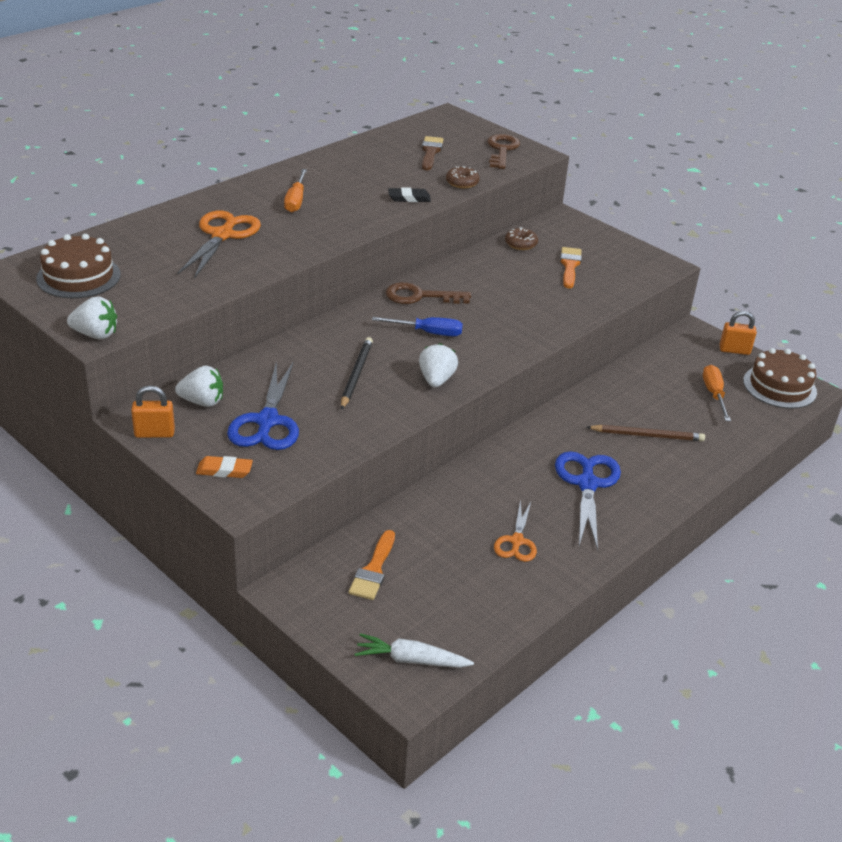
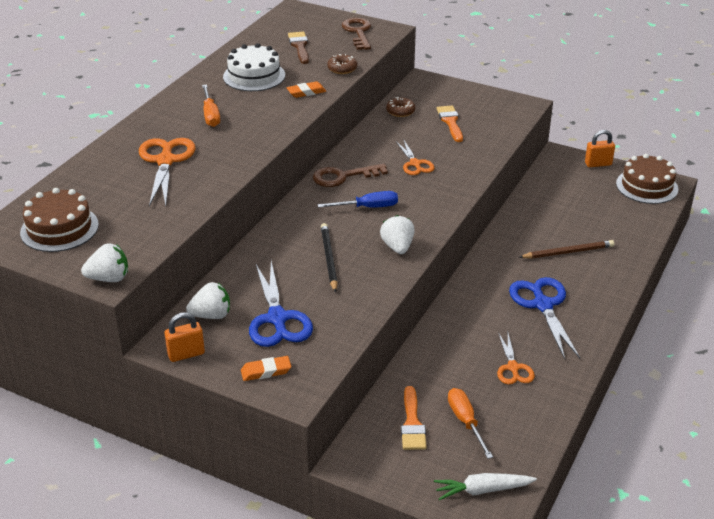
camera: 15 degrees left, 0 degrees up
black eraser [388,187,431,202] -> orange eraser [286,81,326,98]
orange screwdriver [703,365,731,421] -> orange screwdriver moved to [448,388,493,459]
none -> white cake [223,43,285,91]
none -> orange scissors [396,139,435,175]

